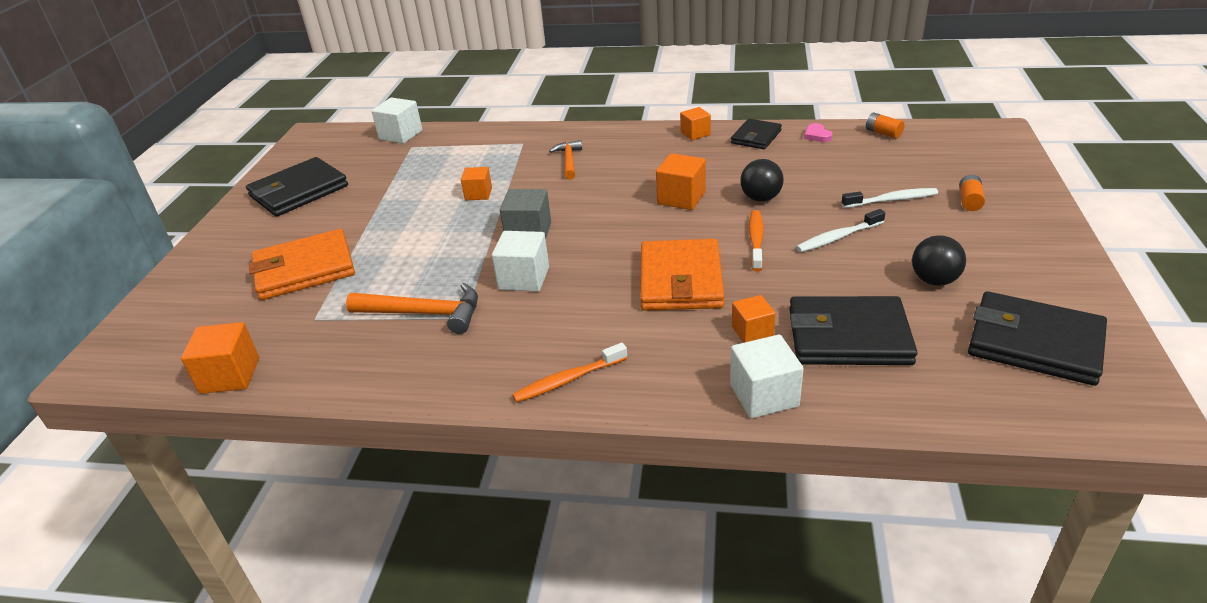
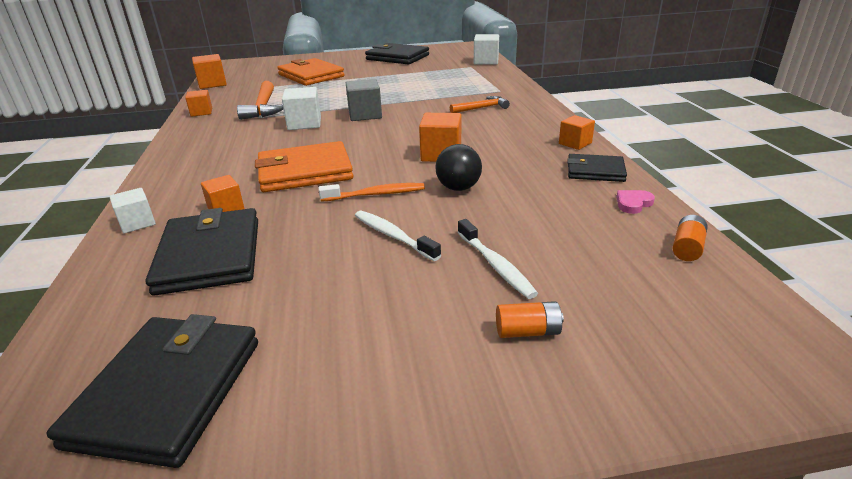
camera: 70 degrees right, 5 degrees down
orange cube [461,167,492,200] -> orange cube moved to [185,90,212,117]
orange toothbrush [512,343,627,402] -> none
white cube [730,335,804,418] -> white cube [109,188,156,233], size x0.66
black ball [912,235,966,286] -> none

